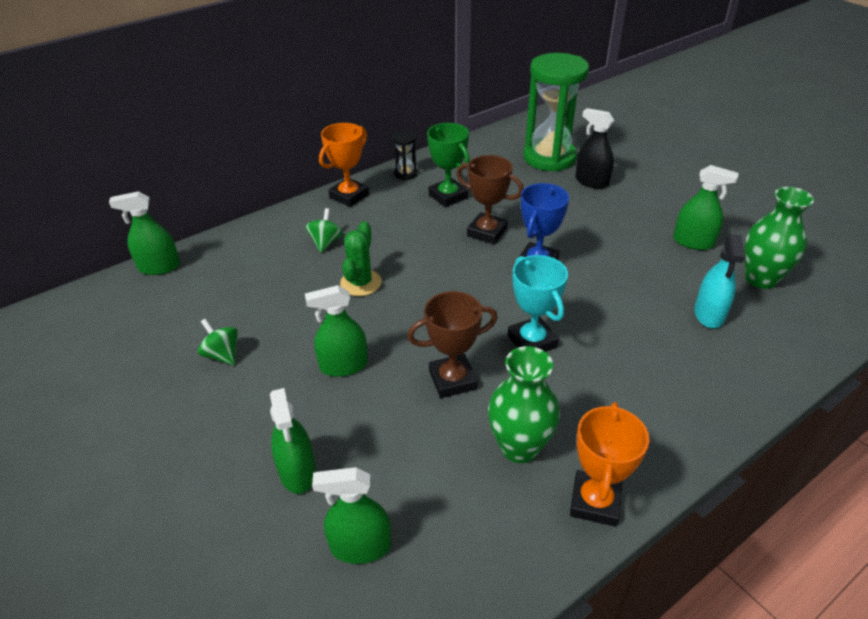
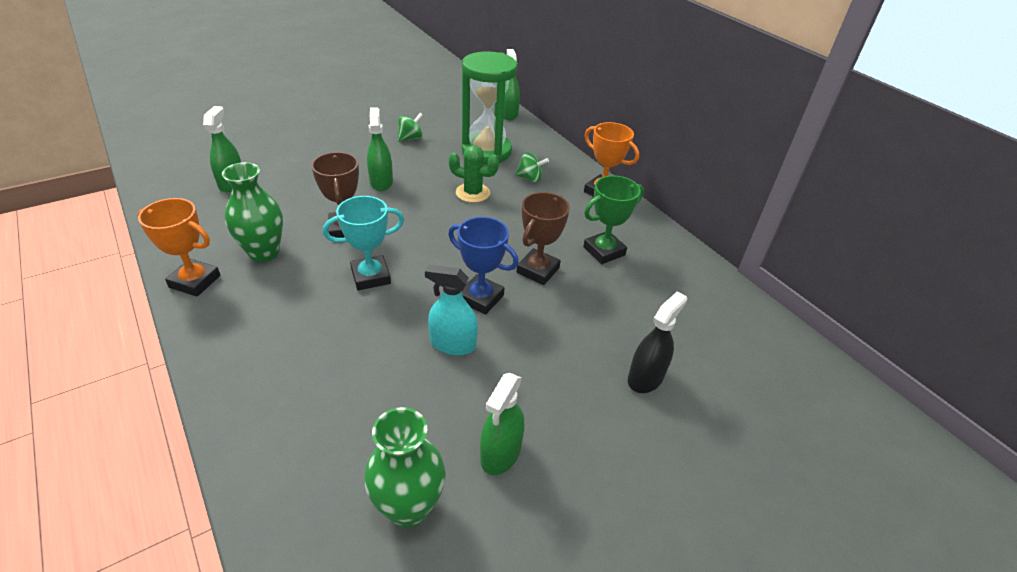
camera: 90 degrees right, 0 degrees up
green spray bottle [270,388,316,494] -> none
black hourglass [392,130,417,180] -> none
green hourglass [523,53,589,172] -> green hourglass moved to [462,51,517,164]
turquoise spray bottle [694,234,745,328] -> turquoise spray bottle moved to [425,265,478,355]

